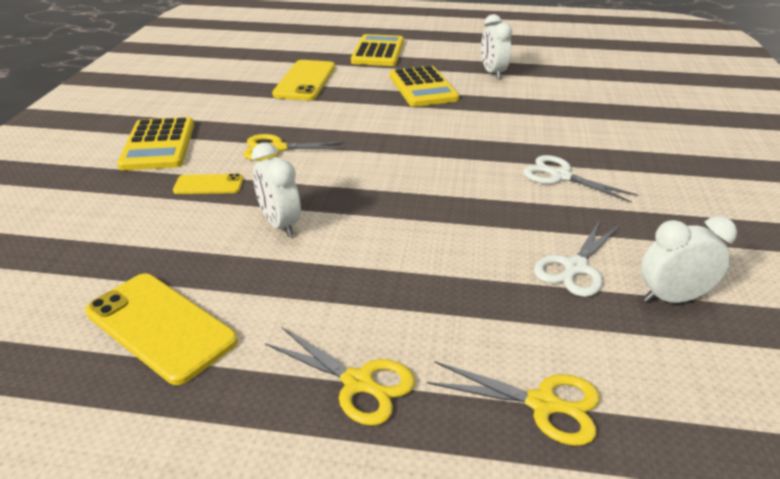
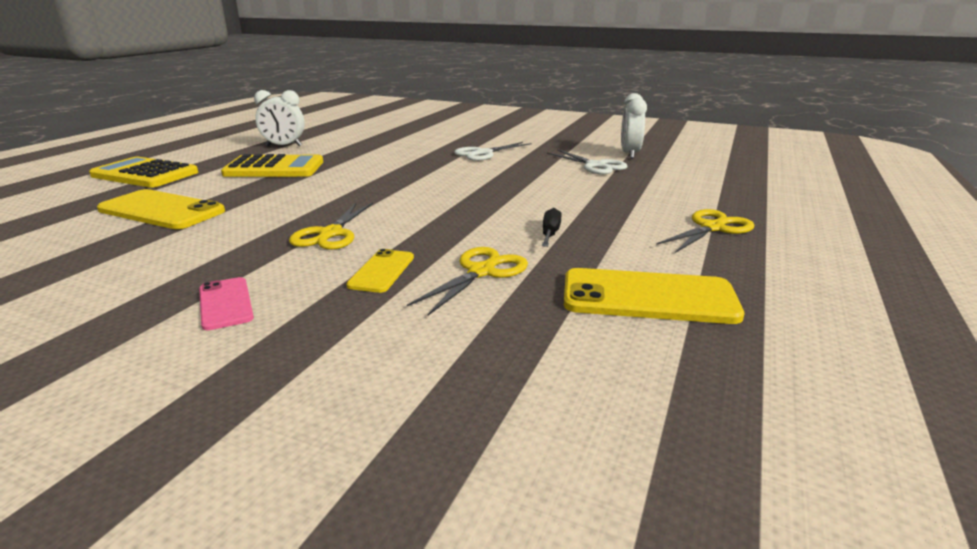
camera: 75 degrees left, 10 degrees down
yellow phone [85,274,238,385] -> yellow phone turned 45 degrees clockwise [564,268,744,324]
yellow calculator [117,117,194,170] -> pink phone [199,277,254,331]
white clock [251,142,301,237] -> none
yellow scissors [427,362,600,446] -> yellow scissors moved to [407,247,528,316]
none -> black screwdriver [542,208,562,247]

